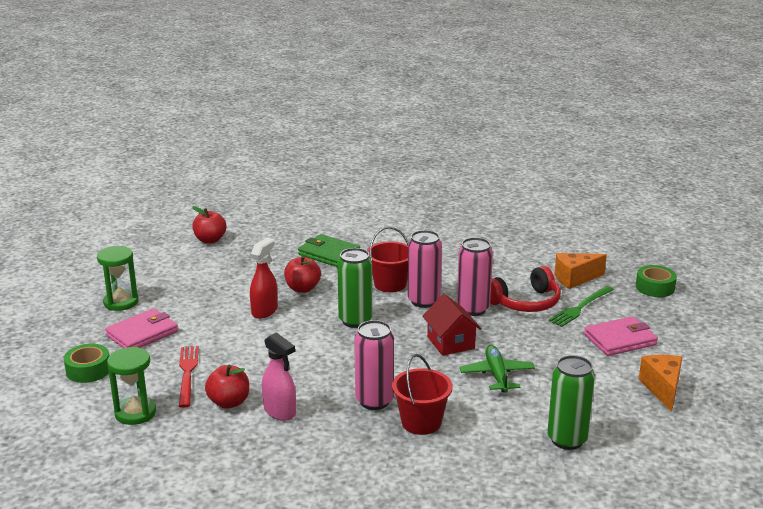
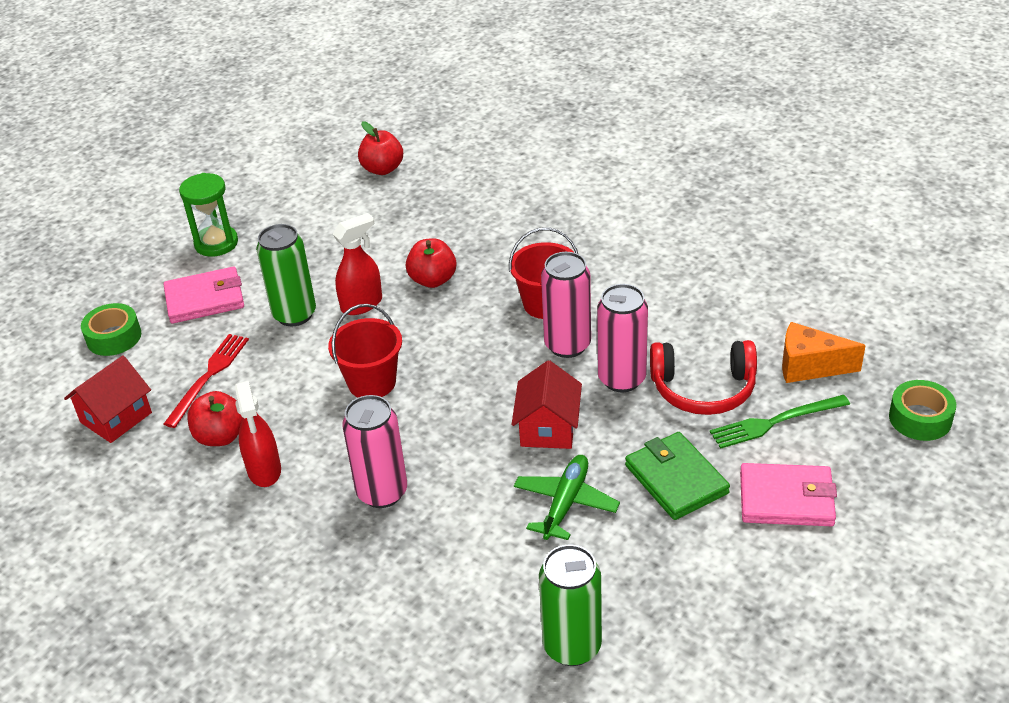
camera: 30 degrees right, 15 degrees up
green hourglass [107,347,156,425] -> red house [64,355,152,443]
pink spray bottle [262,332,296,421] -> red spray bottle [235,381,281,487]
green wallet [298,234,360,267] -> green wallet moved to [625,432,730,520]
green can [337,248,372,328] -> green can moved to [256,224,316,326]
red bucket [392,354,453,435] -> red bucket moved to [328,304,402,398]
orange cheese [639,355,682,412] -> none

